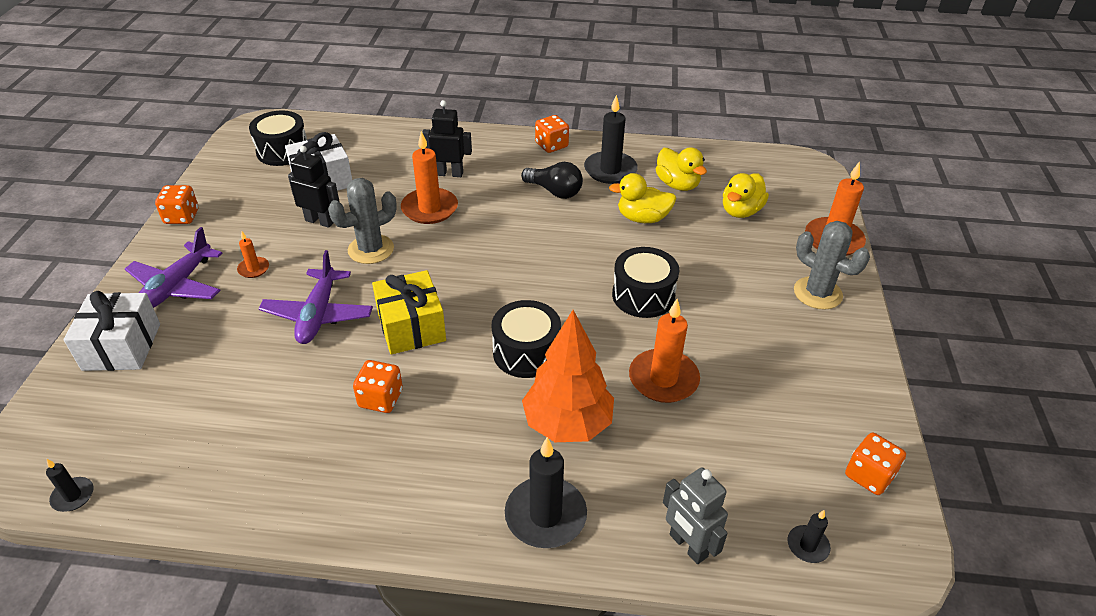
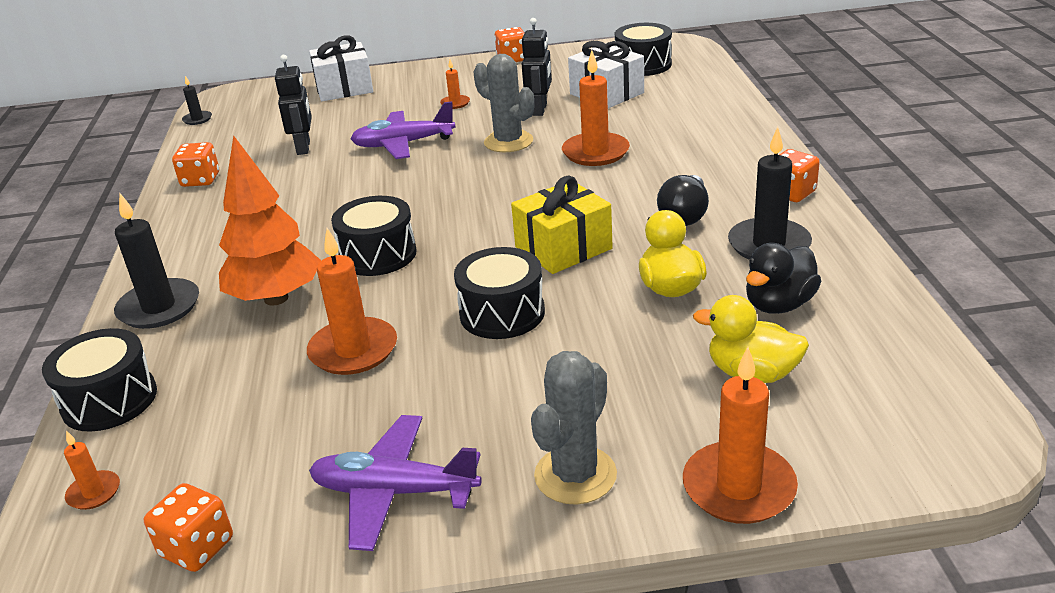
camera: 80 degrees right, 10 degrees down
purple plane [125,227,223,308] -> purple plane moved to [309,415,482,551]
orange dice [353,360,403,413] -> orange dice moved to [172,142,219,187]
yellow gift [372,270,446,355] -> yellow gift moved to [511,176,613,274]
black robot [422,100,472,177] -> black robot moved to [275,55,312,155]
yellow duck [656,147,707,191] -> black duck [746,243,821,314]
grey robot [663,467,728,564] -> black drum [42,328,157,432]
black candle [787,510,831,563] -> orange candle [64,431,120,510]

